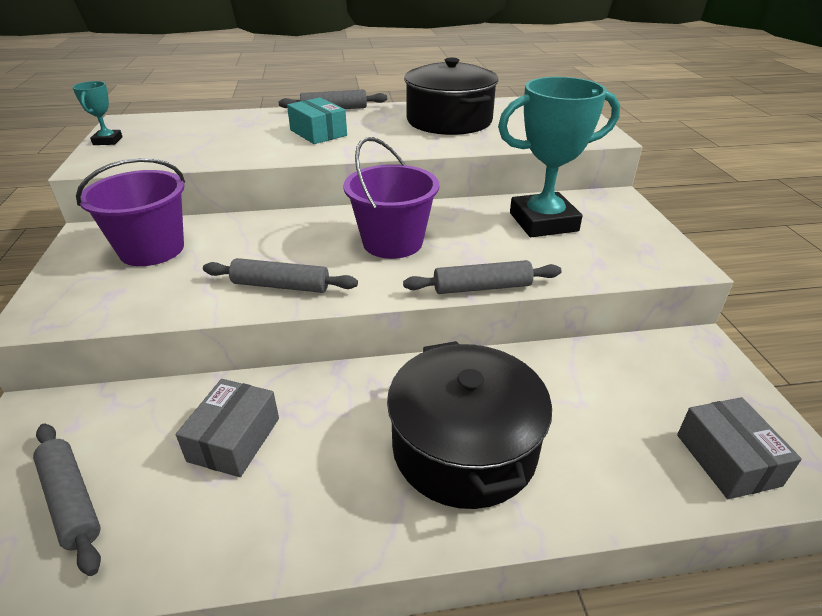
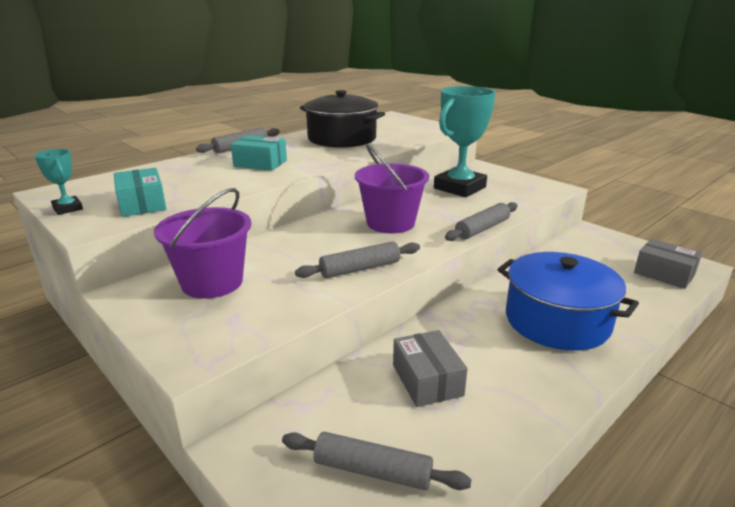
camera: 35 degrees left, 10 degrees down
black pot [387,341,552,509] -> blue pot [497,252,639,351]
none -> turquoise box [114,168,166,217]

